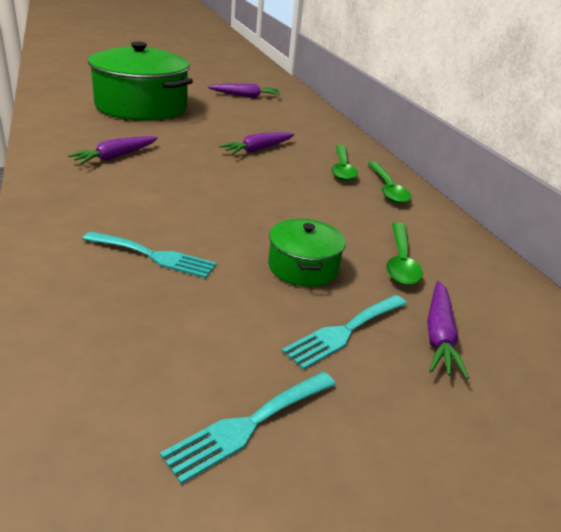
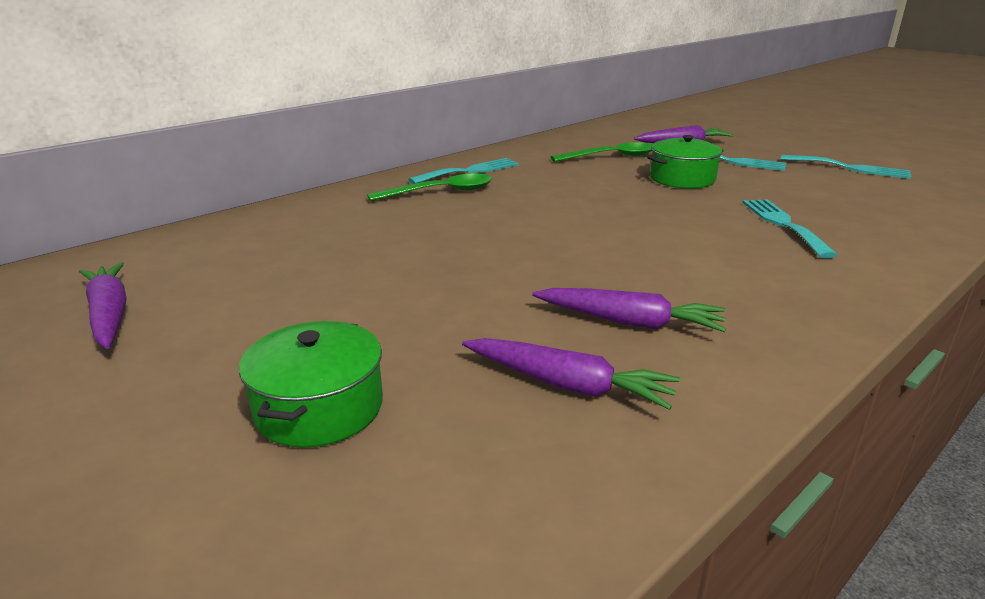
camera: 110 degrees left, 5 degrees down
green pot [88,42,193,121] -> green pot [239,321,383,448], size x0.48
purple carrot [219,132,294,154] -> purple carrot moved to [462,338,680,410]
green spoon [368,162,411,203] -> turquoise fork [408,158,519,184]

